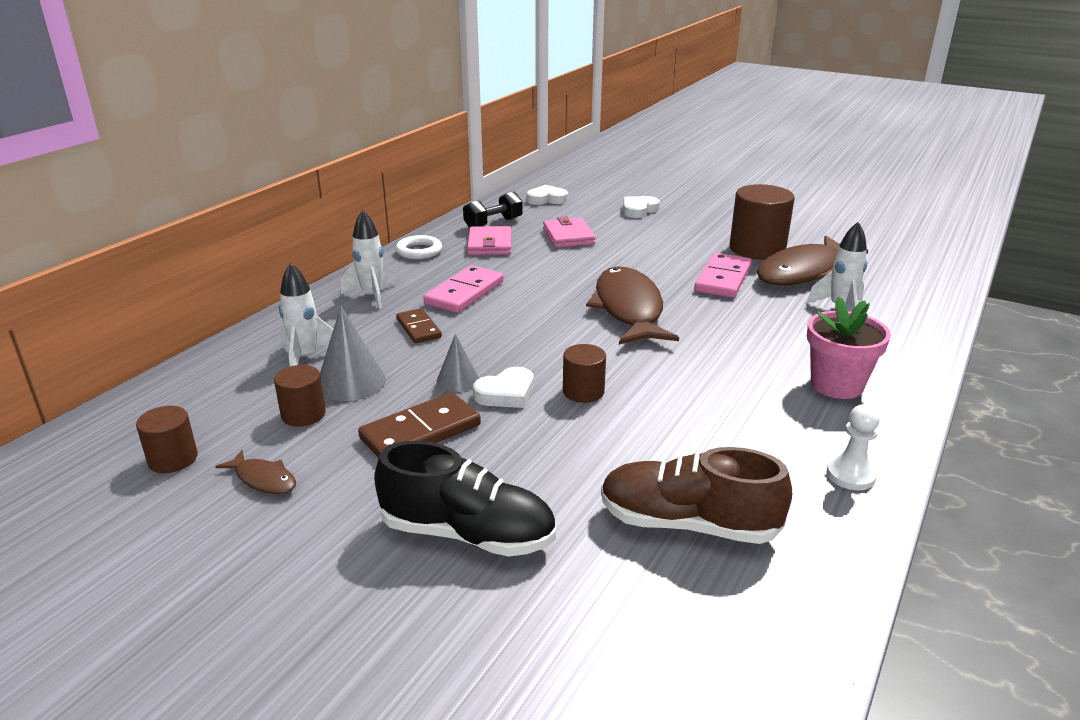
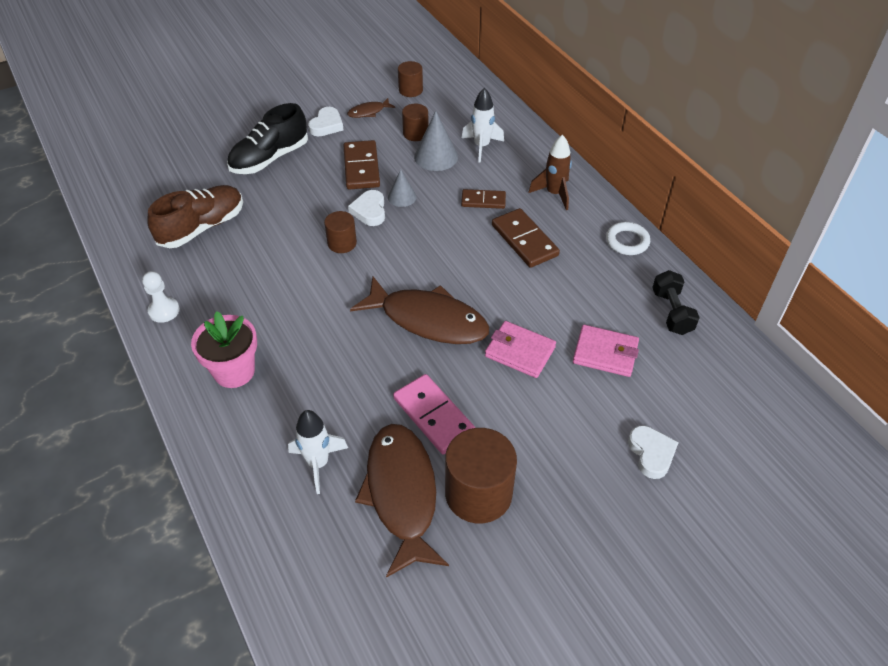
camera: 120 degrees right, 20 degrees up
white rocket [341,210,396,309] -> brown rocket [529,135,572,210]
pink domino [423,265,504,313] -> brown domino [492,208,560,268]
pink wallet [467,226,511,255] -> pink wallet moved to [485,321,556,378]
white heart [527,185,568,205] -> white heart moved to [308,107,343,137]

